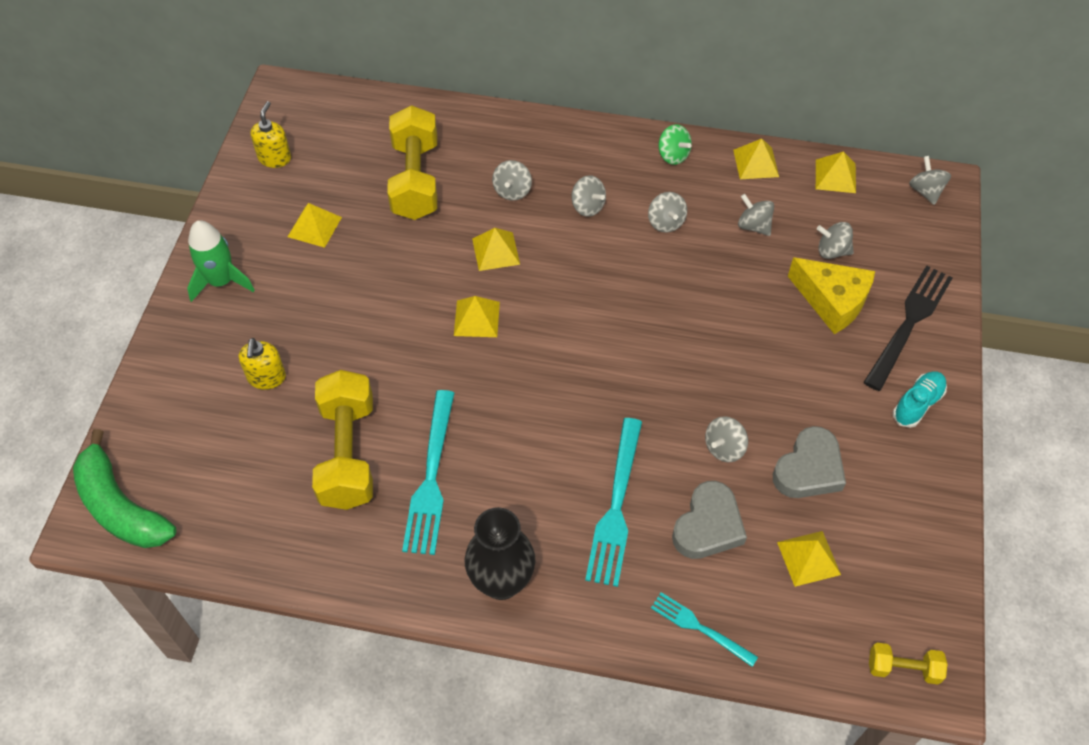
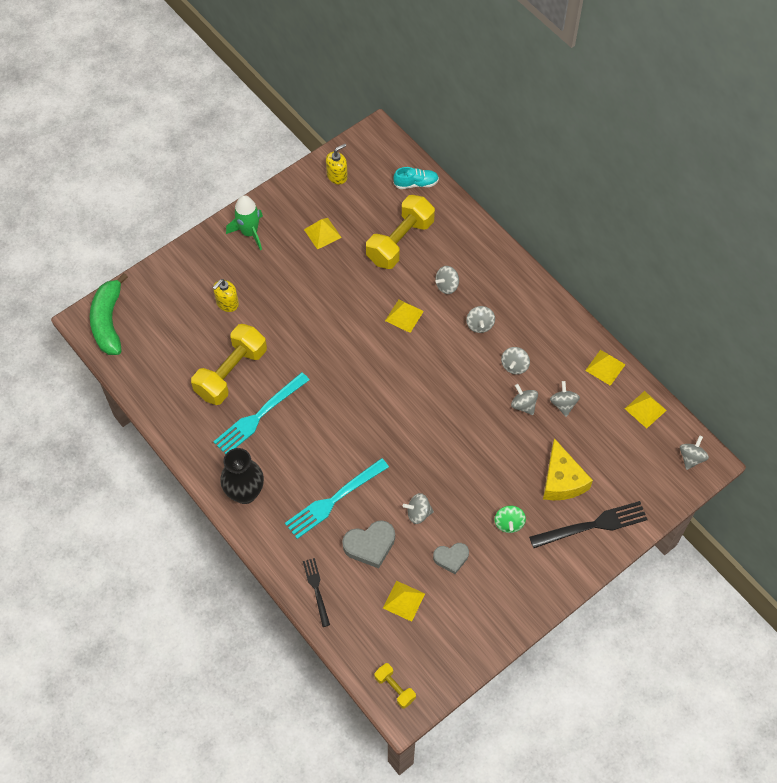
camera: 40 degrees right, 5 degrees up
yellow pyramid [454,296,500,337] -> none
turquoise fork [651,592,758,667] -> black fork [303,558,330,627]
green spinning top [659,124,692,165] -> green spinning top moved to [494,505,526,533]
grey heart [773,426,846,498] -> grey heart [433,543,469,574], size x0.67
grey spinning top [817,222,854,259] -> grey spinning top moved to [511,384,538,415]
turquoise shoe [893,371,947,428] -> turquoise shoe moved to [393,167,439,189]

